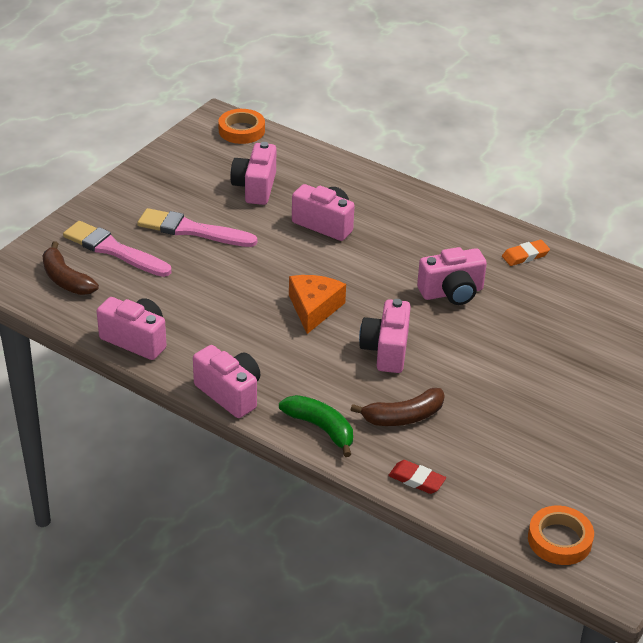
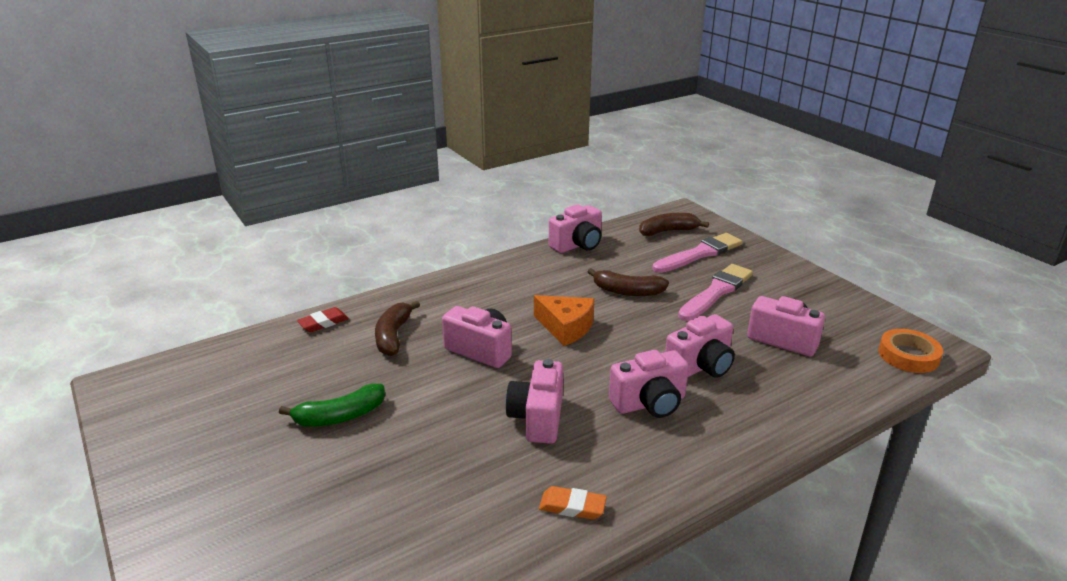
camera: 115 degrees right, 10 degrees down
pink camera [193,345,261,418] -> pink camera moved to [609,350,689,418]
green banana [279,395,353,457] -> green banana moved to [279,383,385,427]
orange eraser [502,240,550,266] -> orange eraser turned 75 degrees counterclockwise [539,486,607,520]
orange tape [528,505,594,565] -> none
none -> brown banana [587,268,669,296]

